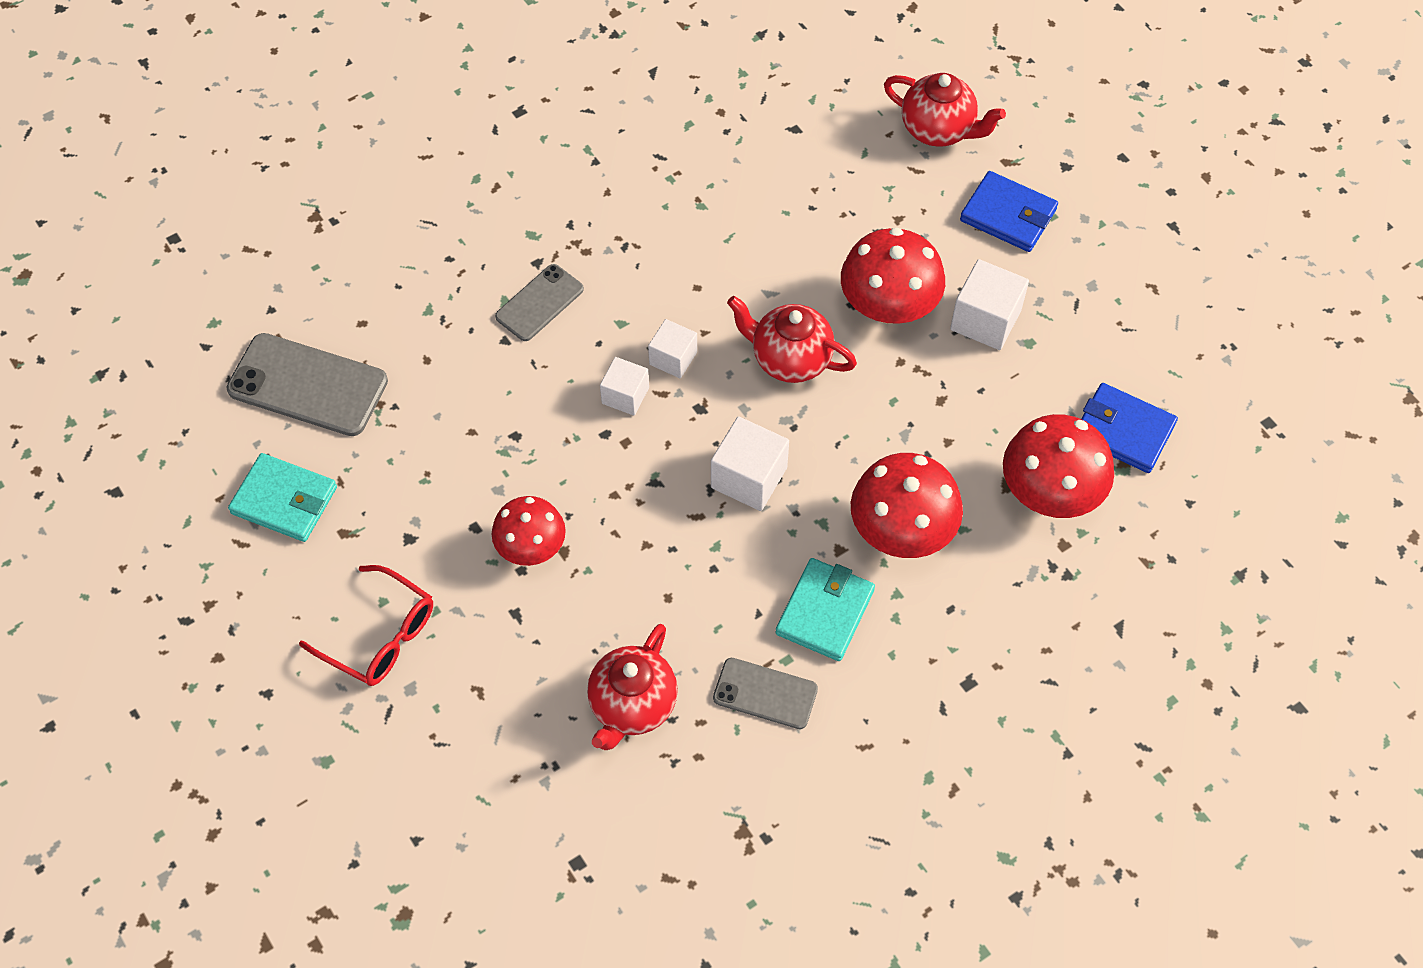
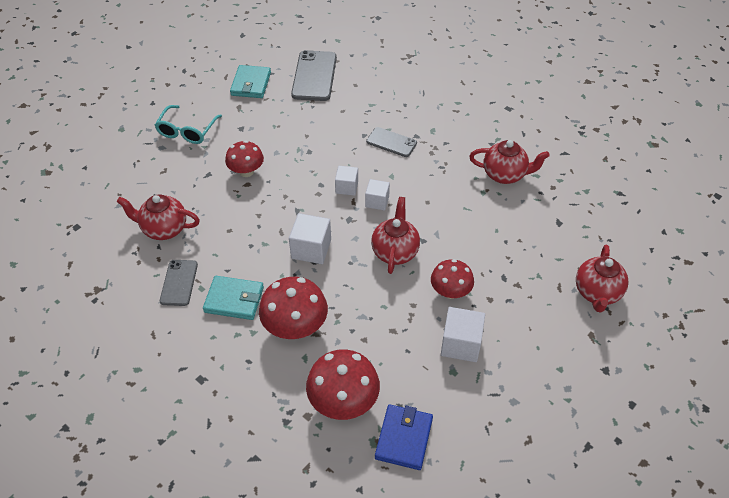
camera: 75 degrees right, 10 degrees down
red glasses [299,565,433,686] -> turquoise glasses [155,105,222,144]
red mushroom [841,227,945,324] -> red mushroom [431,259,474,299], size x0.66
blue wallet [960,171,1058,252] -> none
none -> red teapot [469,140,550,184]

